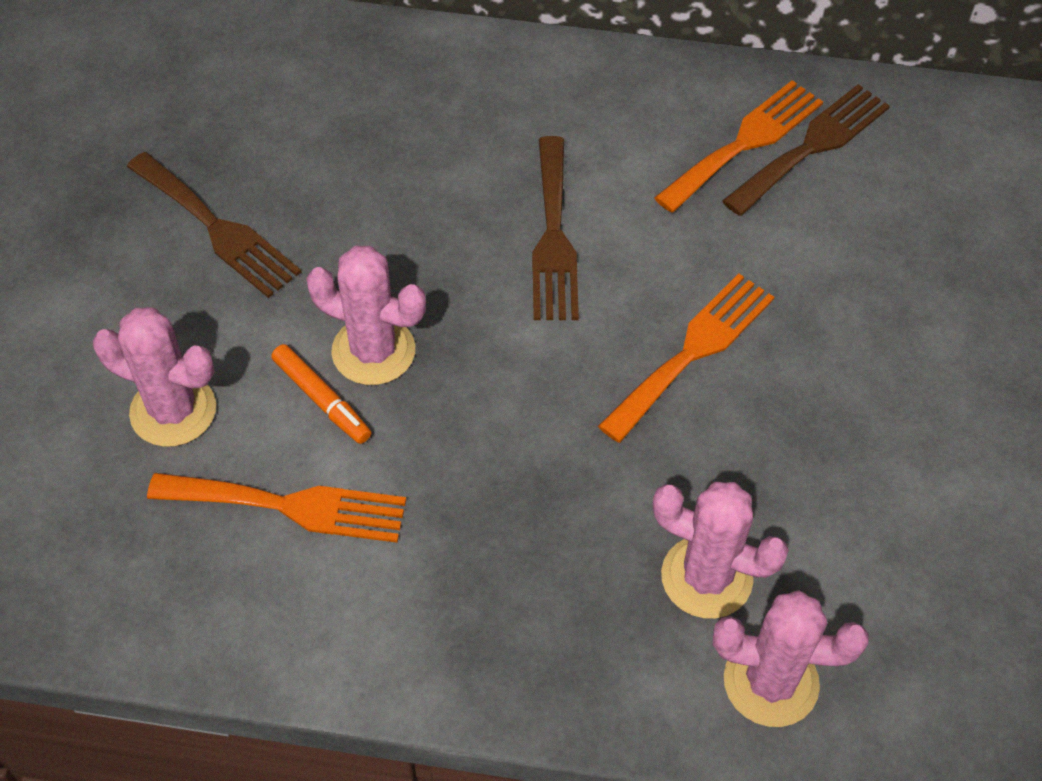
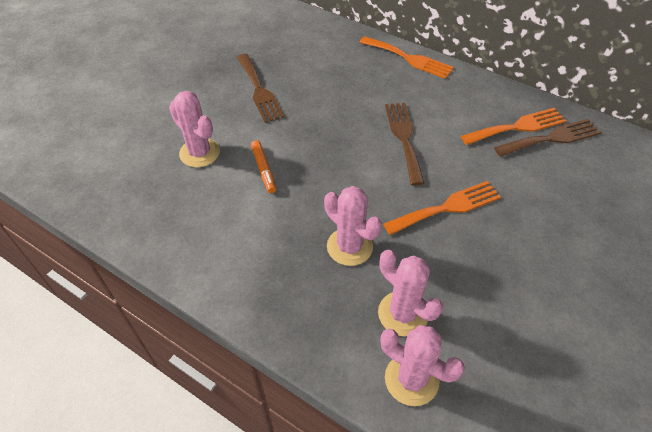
camera: 25 degrees right, 5 degrees down
orange fork [147,473,406,543] -> orange fork moved to [360,36,454,79]
pink cactus [306,246,426,385] -> pink cactus moved to [324,186,382,266]
brown fork [532,136,579,320] -> brown fork turned 150 degrees clockwise [385,103,424,185]

